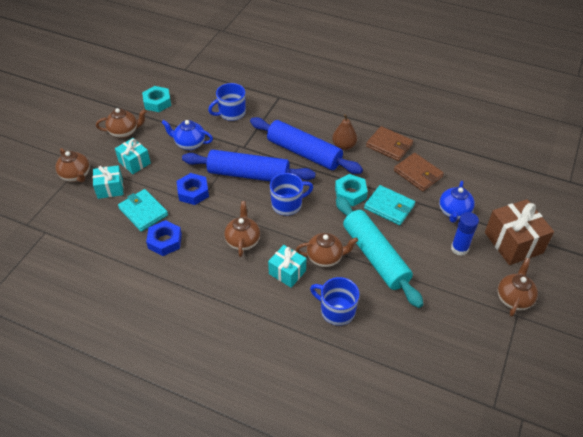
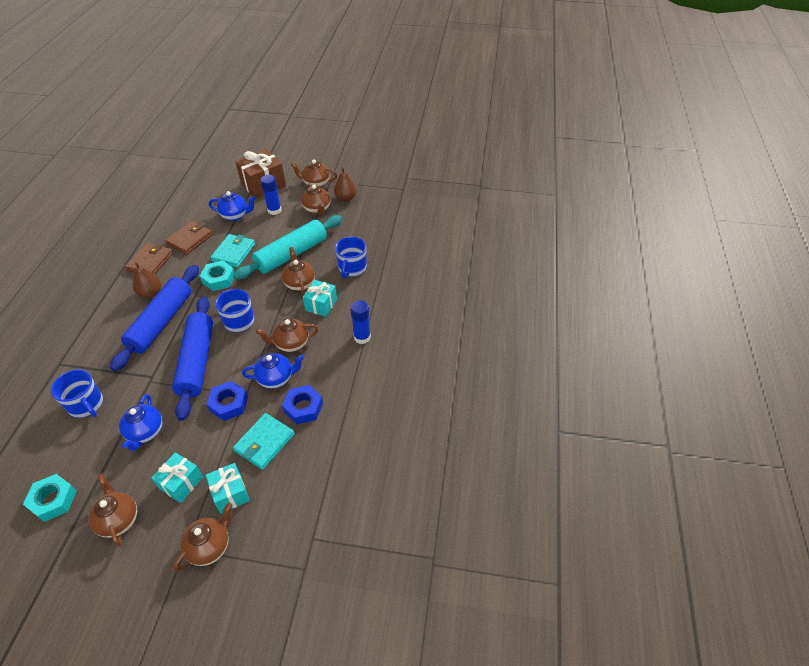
camera: 105 degrees left, 0 degrees up
none -> blue teapot [242,353,304,389]
none -> brown teapot [301,183,330,214]
none -> brown pear [334,167,357,202]
none -> blue glue stick [350,300,371,344]

